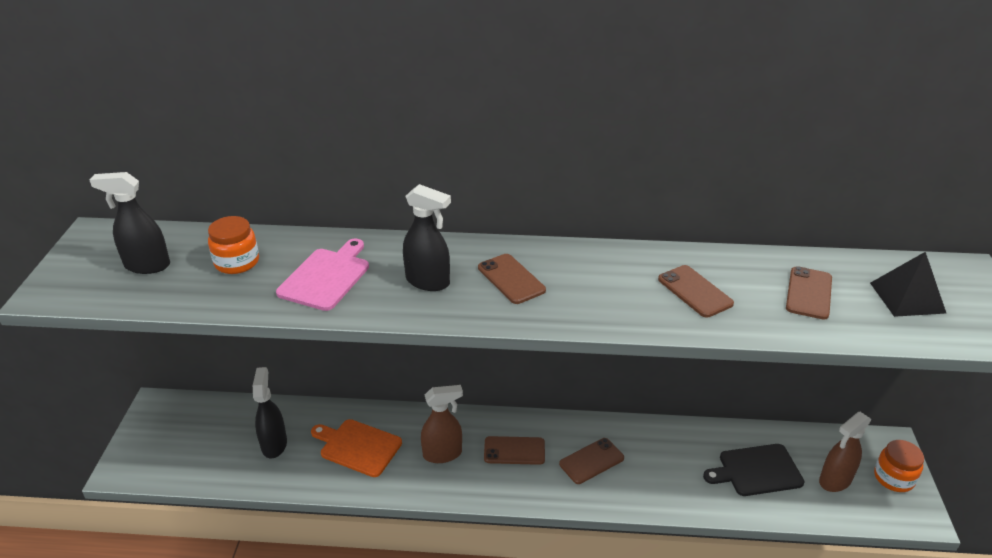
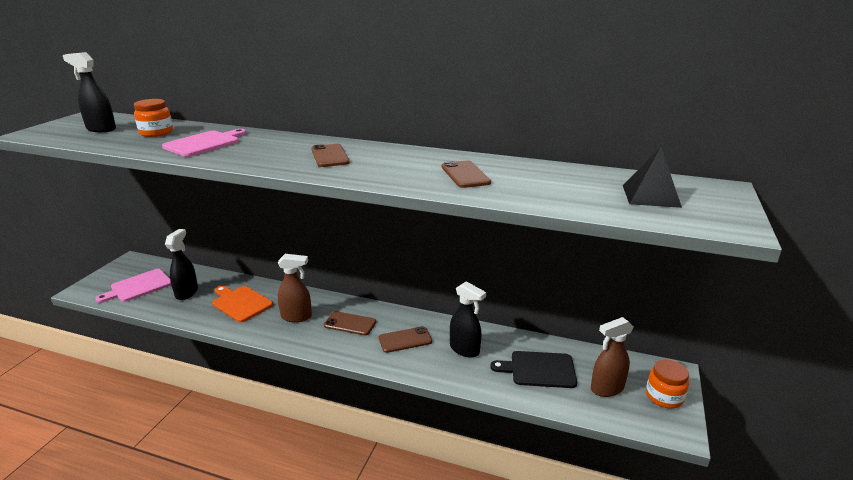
camera: 15 degrees right, 10 degrees down
black spray bottle [403,184,451,291] -> black spray bottle moved to [450,281,486,358]
brown phone [786,266,832,319] -> none
none -> pink cutting board [95,269,171,303]

